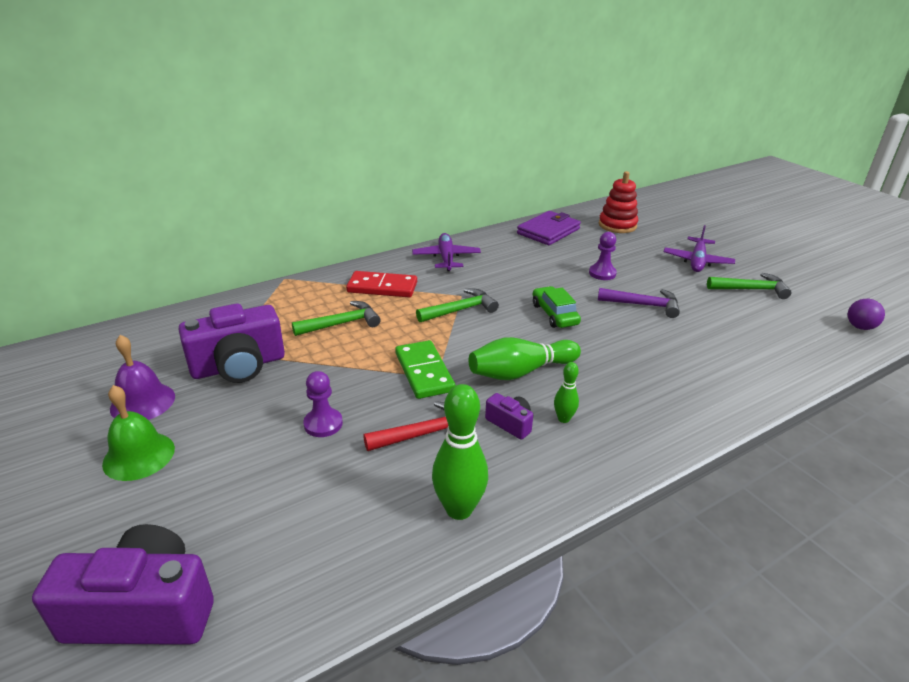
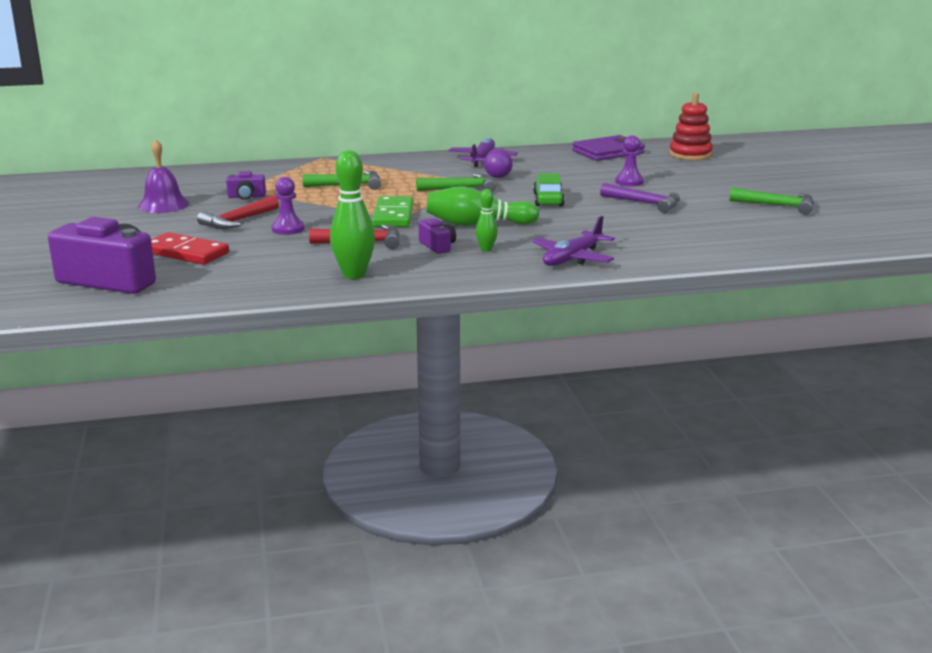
camera: 20 degrees right, 10 degrees down
green bell [102,385,175,481] -> none
purple camera [178,303,285,383] -> purple camera [226,171,266,200], size x0.47
red domino [346,271,417,298] -> red domino moved to [151,232,229,265]
purple plane [664,225,735,272] -> purple plane moved to [532,216,615,266]
purple ball [848,299,885,330] -> purple ball moved to [484,149,513,178]
none -> red hammer [197,196,279,229]

